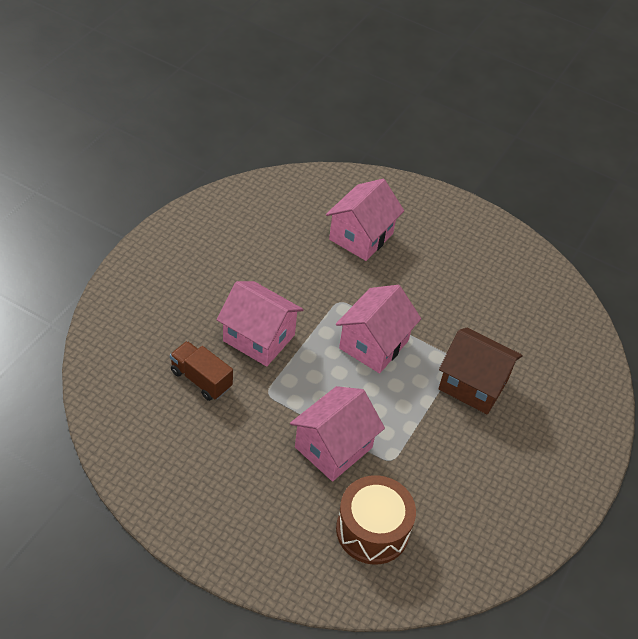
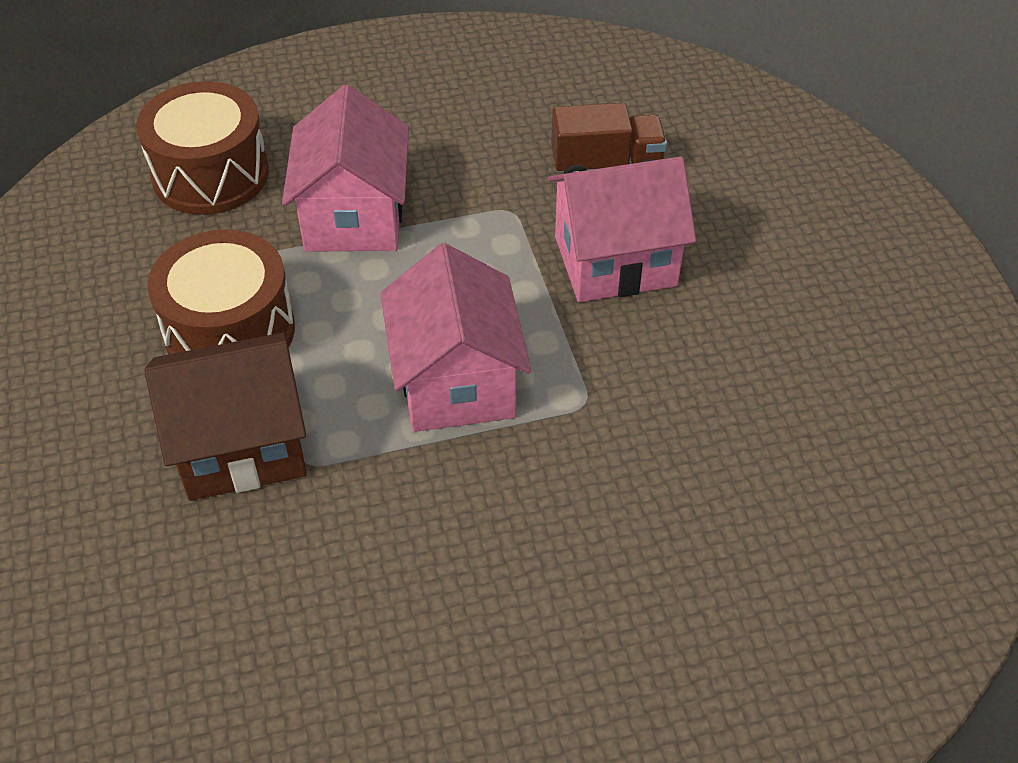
camera: 140 degrees right, 0 degrees up
pink house [326,179,404,261] -> none
none -> brown drum [147,229,295,354]

